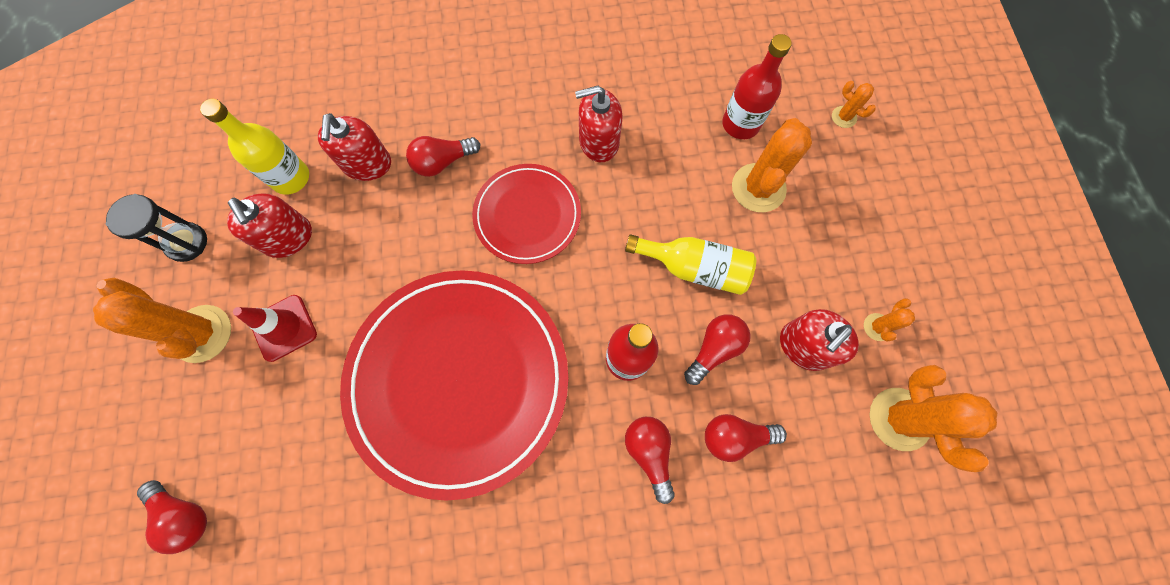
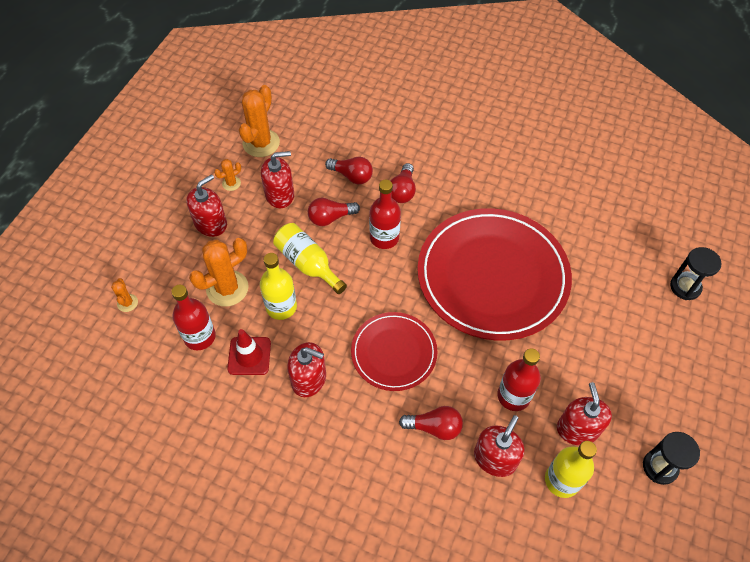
camera: 150 degrees left, 15 degrees down
orange cactus [93,278,231,363] -> none
red light bulb [137,480,207,554] -> black hourglass [670,247,721,300]
red traffic cone [233,295,317,362] -> red traffic cone moved to [227,329,271,375]
none -> red soap dispenser [186,174,227,237]
none -> yellow bottle [260,253,297,320]
none -> red bottle [497,349,541,411]

